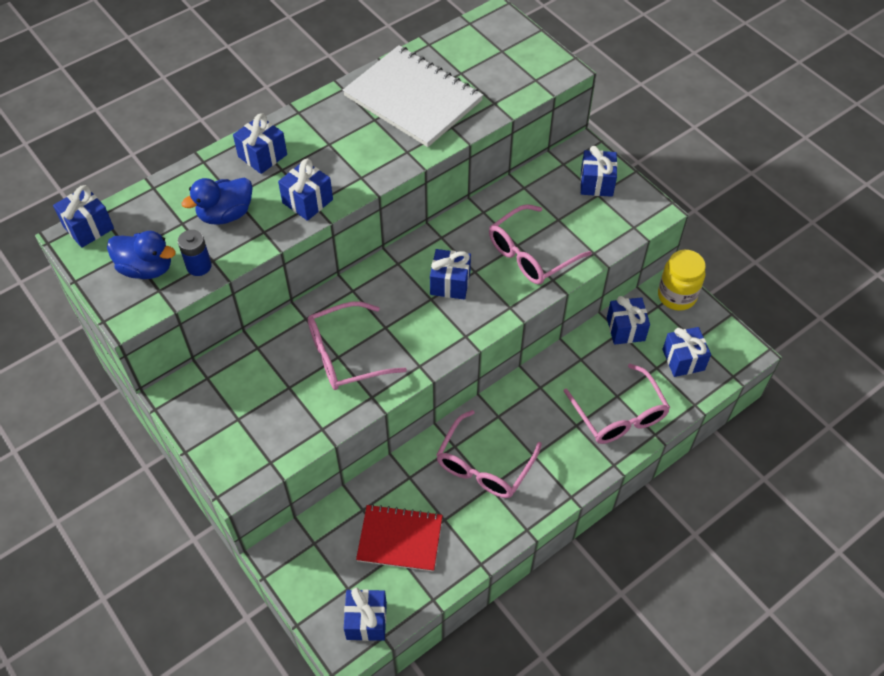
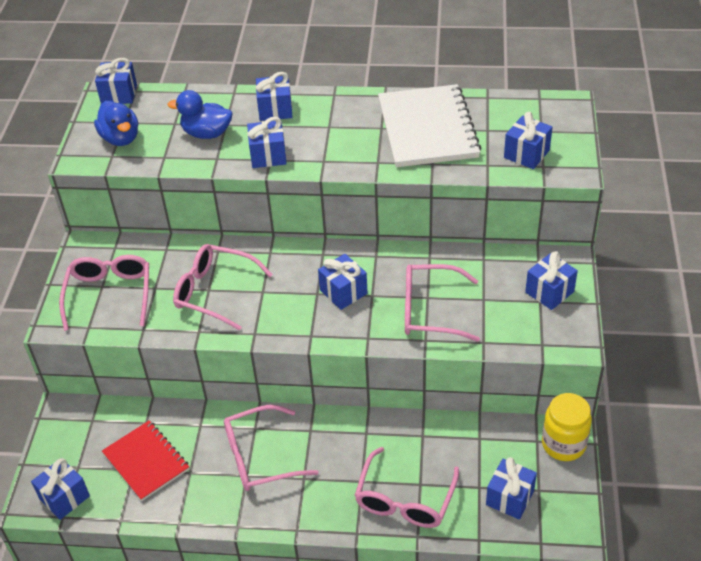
camera: 45 degrees right, 10 degrees down
blue battery [178,230,212,276] -> none
blue gift [607,296,650,345] -> blue gift moved to [504,112,553,169]
none -> pink glasses [59,255,149,331]

